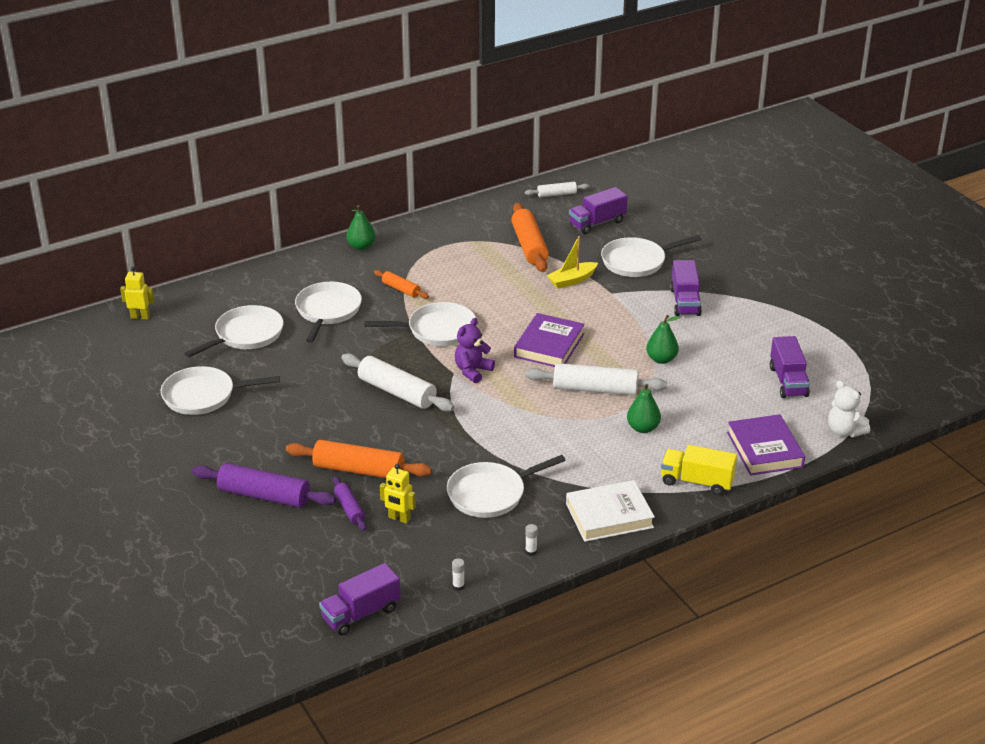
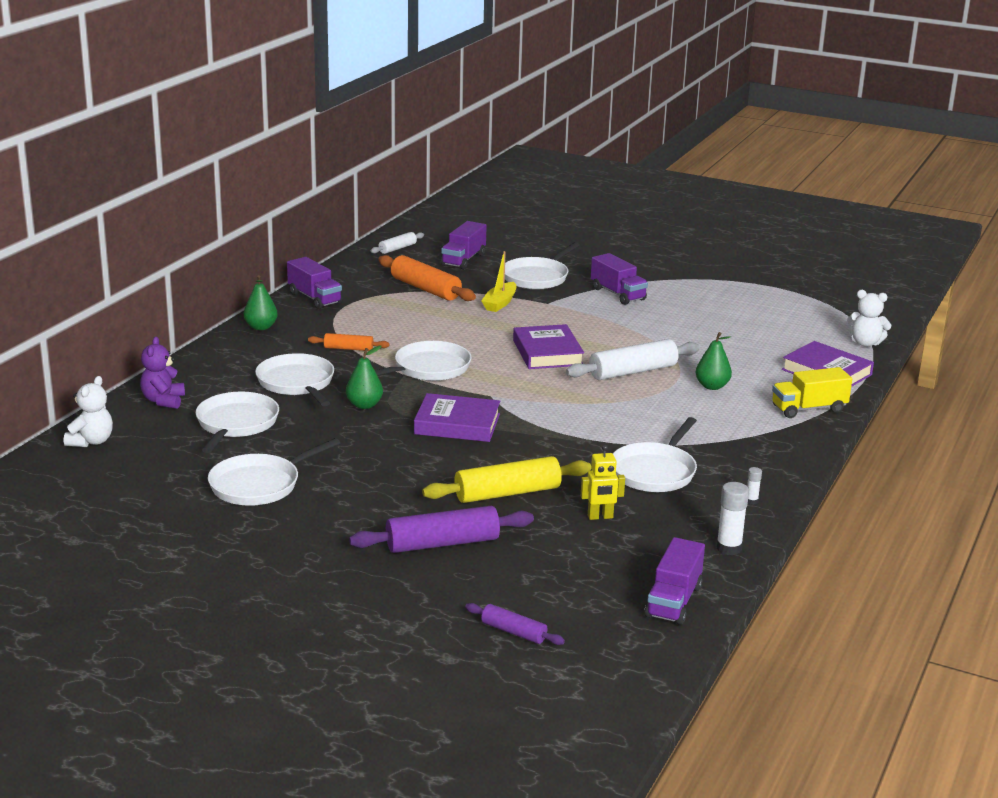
camera: 35 degrees left, 10 degrees down
yellow robot [120,267,155,319] -> white teddy bear [64,376,113,447]
orange rolling pin [286,440,432,478] -> yellow rolling pin [422,456,591,503]
purple rolling pin [333,477,367,531] -> purple rolling pin moved to [465,603,565,645]
white rolling pin [341,353,454,412] -> purple book [414,393,500,442]
white glue stick [452,558,465,591] -> white glue stick [716,482,749,555], size x1.85
purple teddy bear [455,318,495,383] -> purple teddy bear moved to [140,337,185,409]
white book [566,480,655,542] -> none
green pear [646,315,681,364] -> green pear moved to [346,346,383,409]
purple truck [770,336,810,398] -> purple truck moved to [287,257,342,309]

